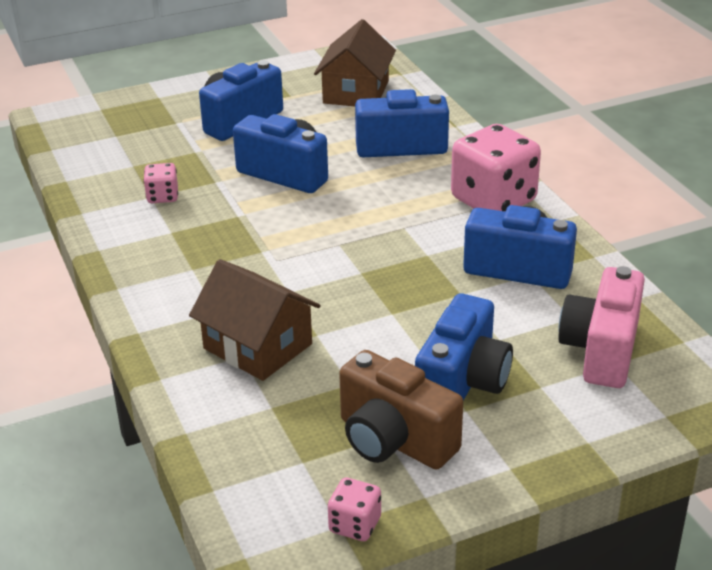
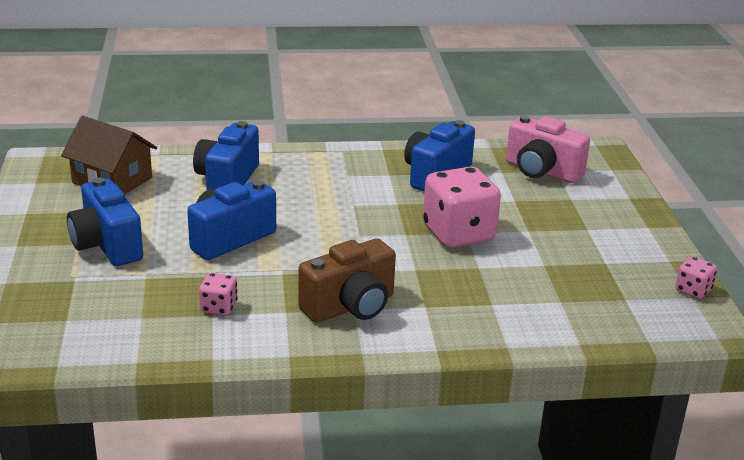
camera: 75 degrees left, 5 degrees down
brown house [189,259,321,381] -> none
brown camera [339,350,463,469] -> brown camera moved to [298,238,396,323]
blue camera [415,293,513,401] -> none
pink dice [451,124,541,212] -> pink dice moved to [423,166,501,248]

